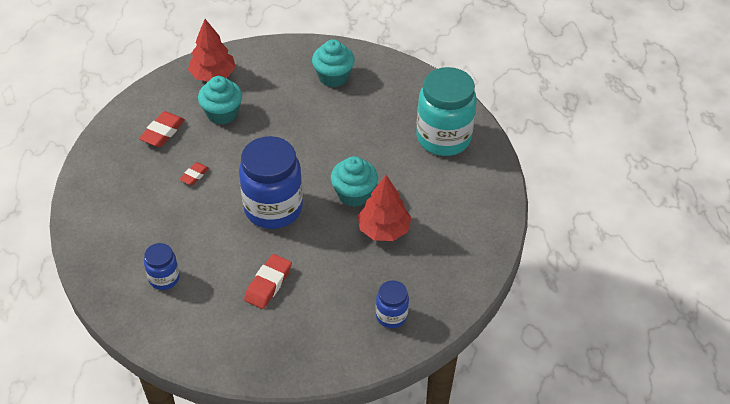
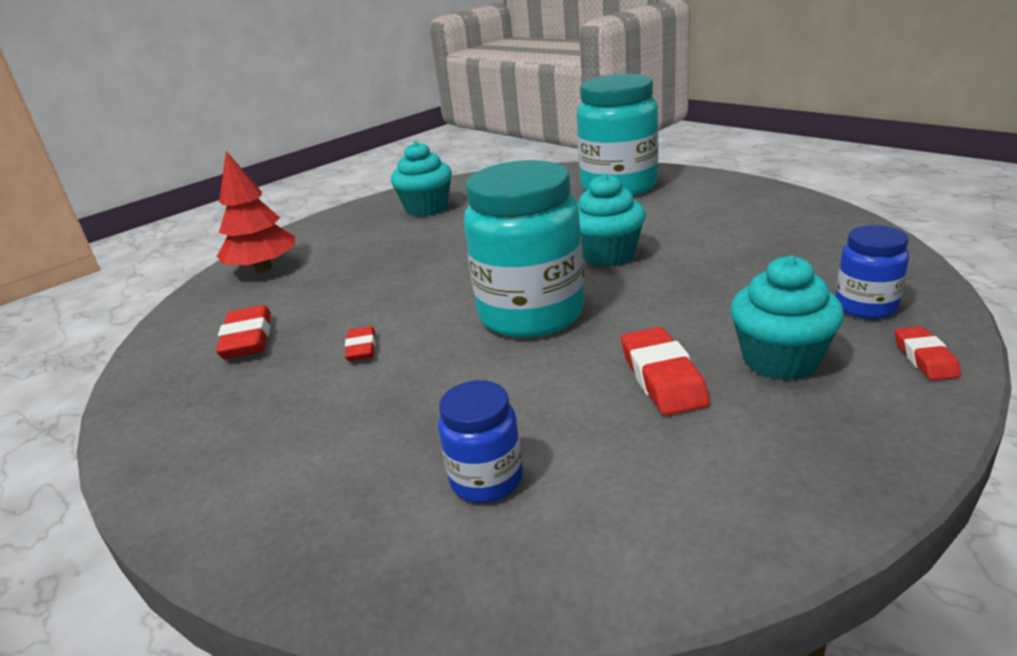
camera: 35 degrees left, 20 degrees down
turquoise cupcake [198,76,242,125] -> turquoise cupcake moved to [730,255,844,381]
blue jar [239,136,303,229] -> turquoise jar [464,160,584,338]
red tree [358,175,411,241] -> none
none -> red eraser [895,326,961,380]

